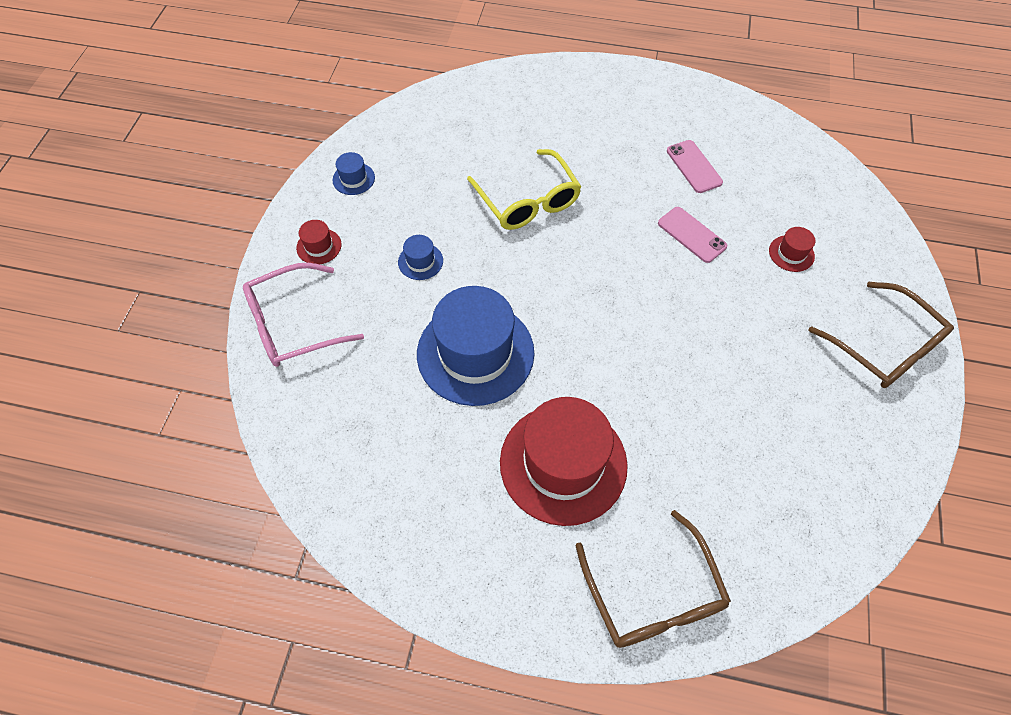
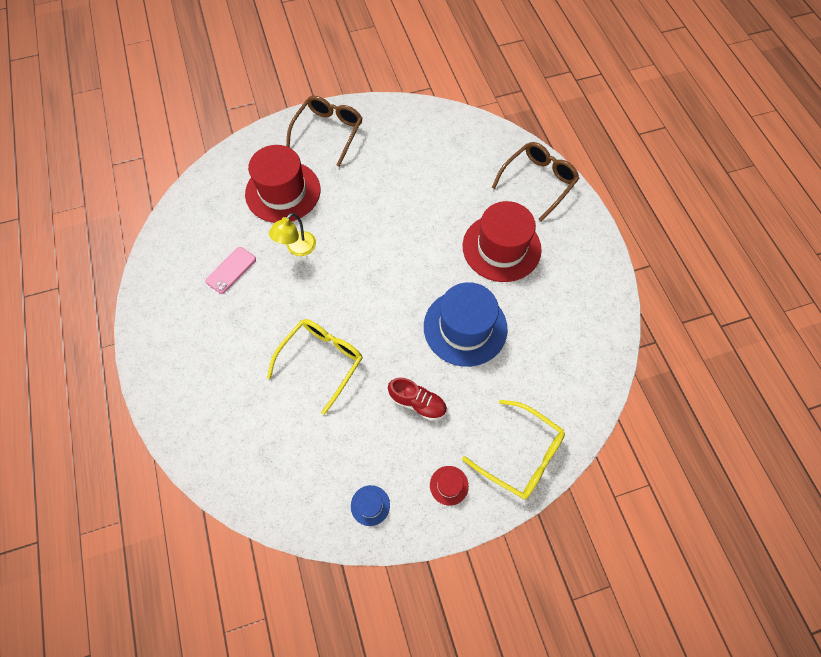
camera: 120 degrees left, 5 degrees up
pink glasses [243,263,364,367] -> yellow glasses [462,400,565,499]
blue hat [398,235,443,280] -> red shoe [388,377,447,421]
pink phone [658,207,727,263] -> yellow lamp [269,213,316,256]
red hat [769,227,815,272] -> red hat [245,145,321,223], size x2.41

